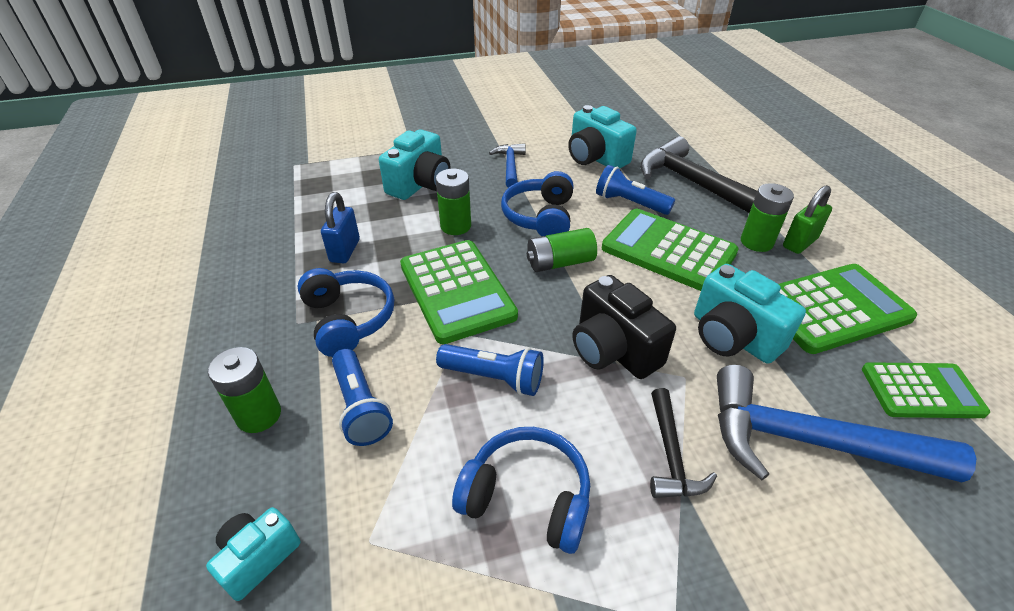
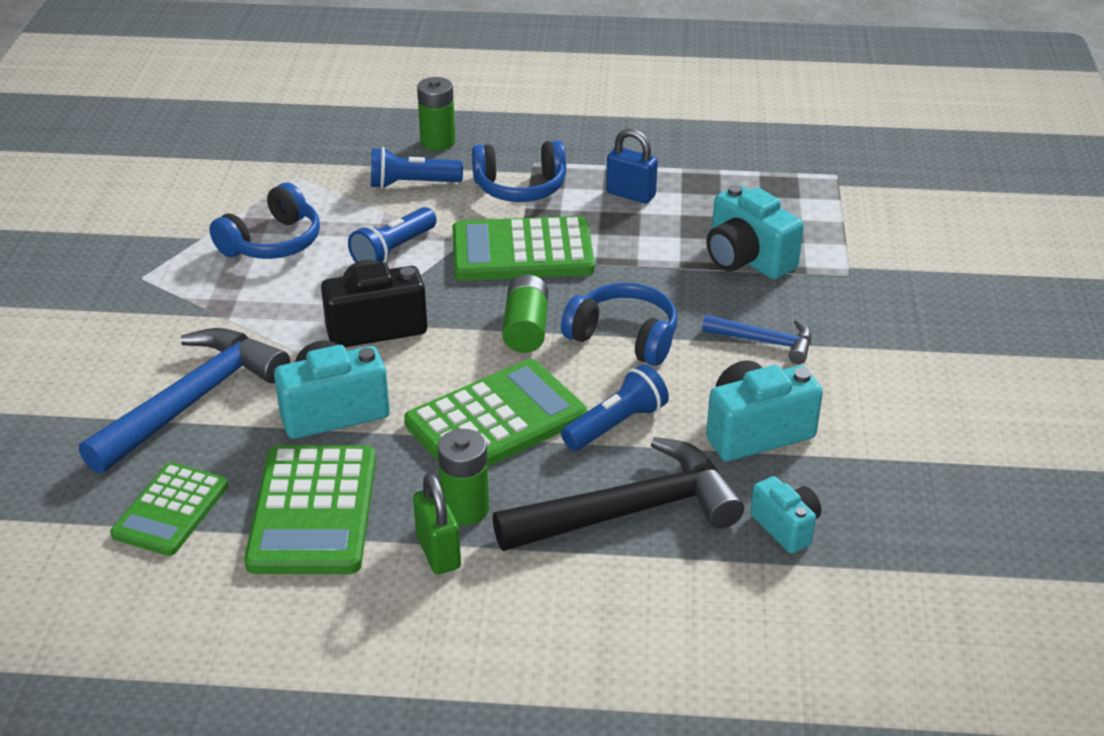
camera: 110 degrees right, 5 degrees down
turquoise camera [206,507,300,601] -> turquoise camera moved to [750,476,821,554]
green battery [436,169,471,235] -> none
black hammer [650,388,717,498] -> none

